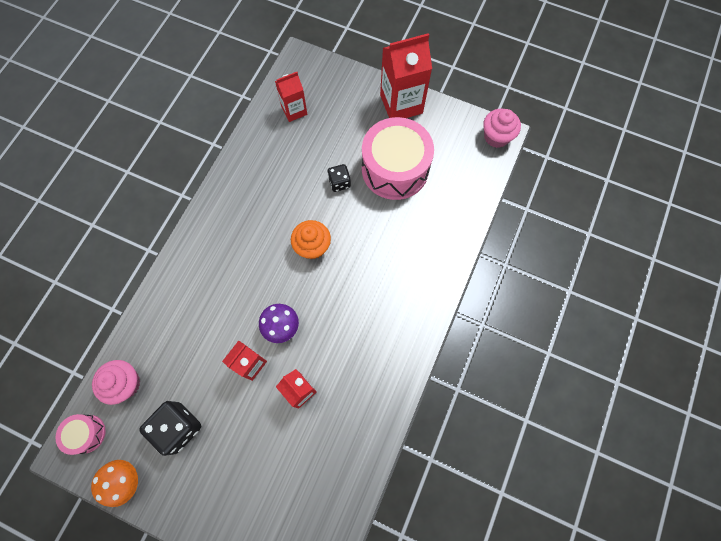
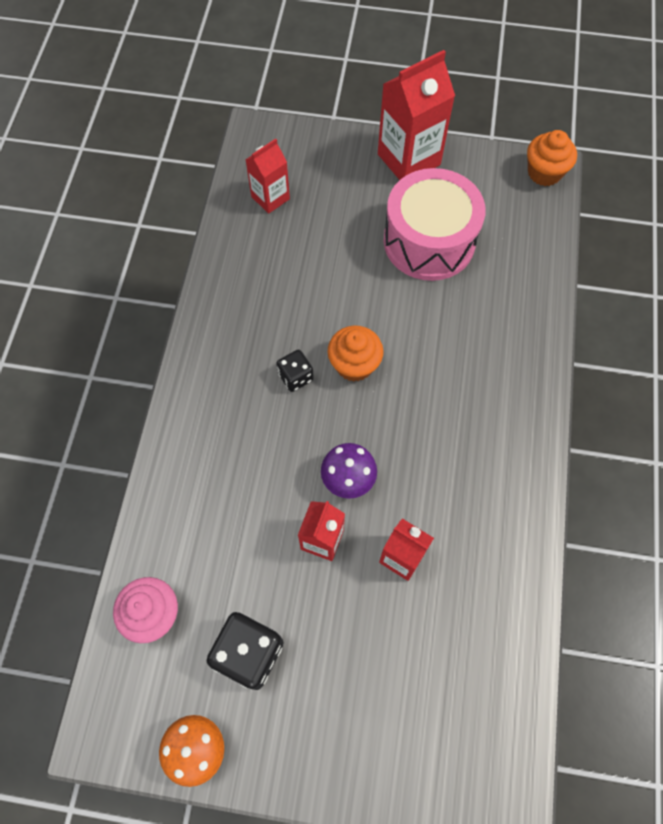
camera: 15 degrees left, 5 degrees down
pink drum [55,414,105,455] -> none
black dice [328,164,351,192] -> black dice moved to [276,350,314,392]
pink cupcake [483,108,521,148] -> orange cupcake [527,130,577,186]

